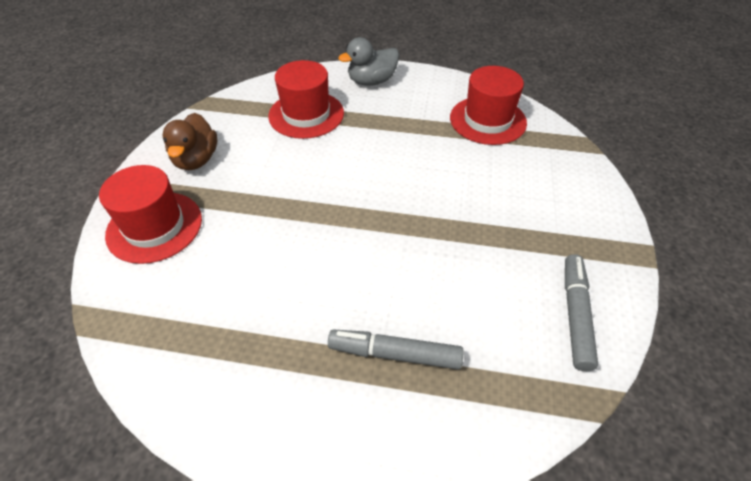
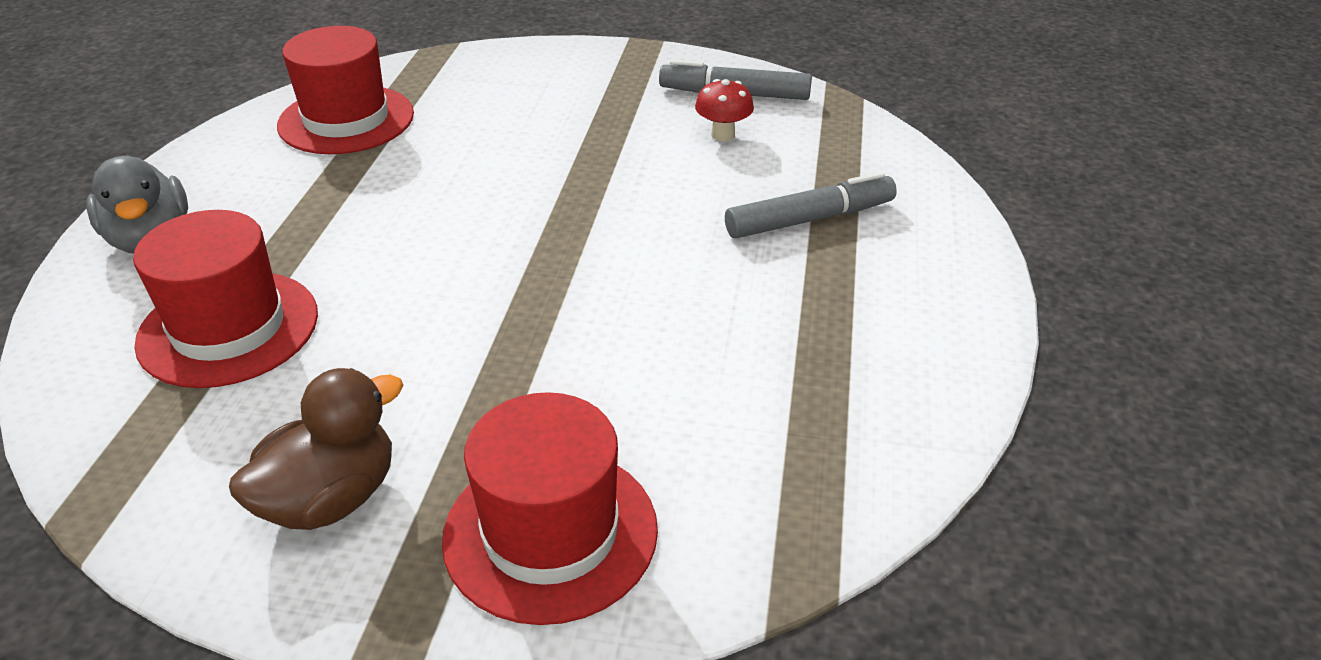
camera: 90 degrees left, 10 degrees down
brown duck [162,113,217,170] -> brown duck turned 45 degrees counterclockwise [229,368,403,530]
grey marker [328,329,464,370] -> grey marker turned 120 degrees counterclockwise [725,172,897,238]
none -> red mushroom [695,79,754,141]

